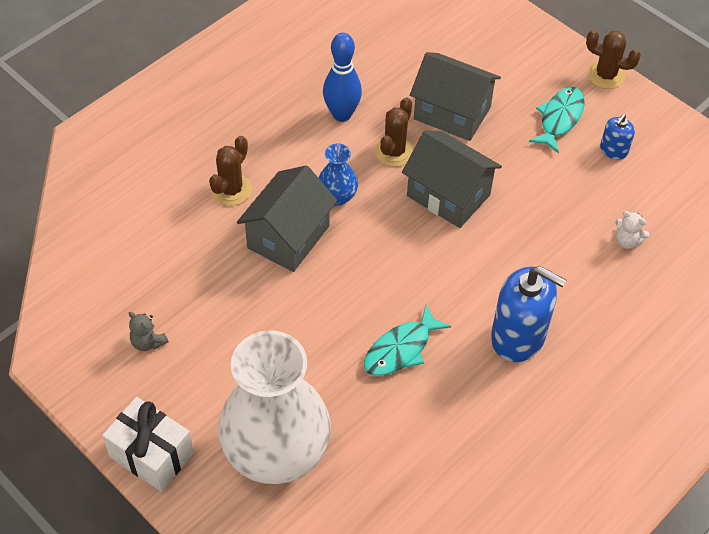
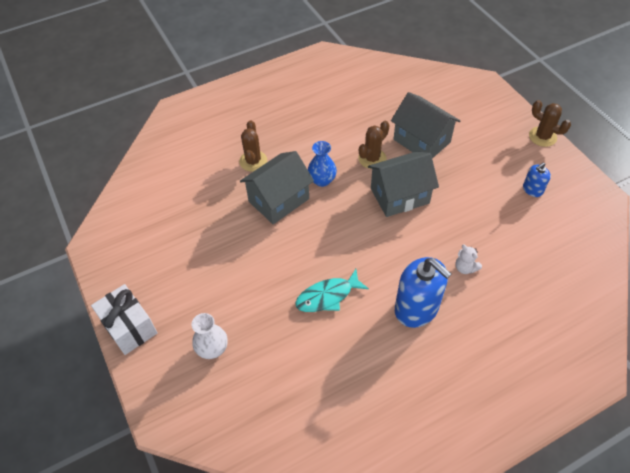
camera: 20 degrees right, 0 degrees up
grey teddy bear [129,312,169,351] -> none
brown cactus [209,136,252,206] -> brown cactus turned 45 degrees counterclockwise [239,120,267,172]
white vase [218,330,331,484] -> white vase [192,313,228,359], size x0.43
blue bowling pin [323,33,362,122] -> none
grey house [402,130,502,228] -> grey house turned 75 degrees counterclockwise [368,151,439,217]
turquoise fish [529,87,585,154] -> none
white teddy bear [615,211,650,249] -> white teddy bear moved to [456,244,482,274]

